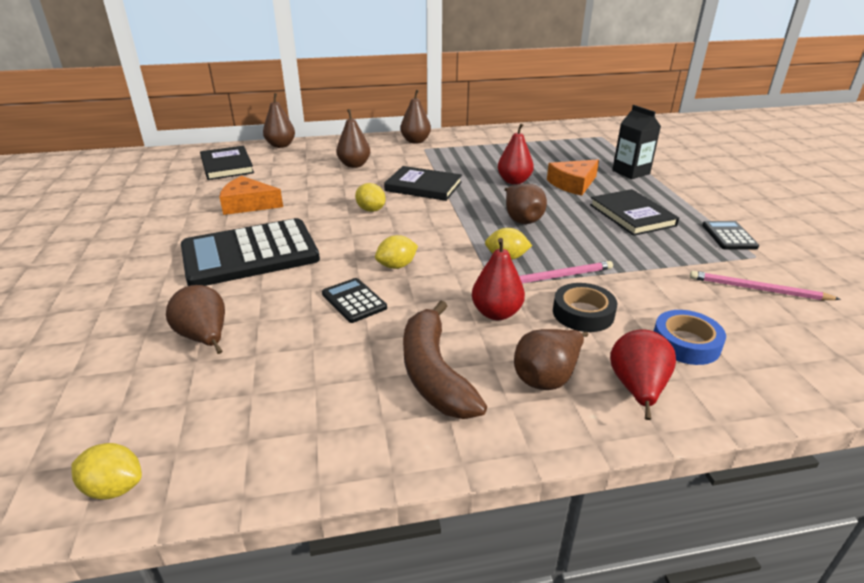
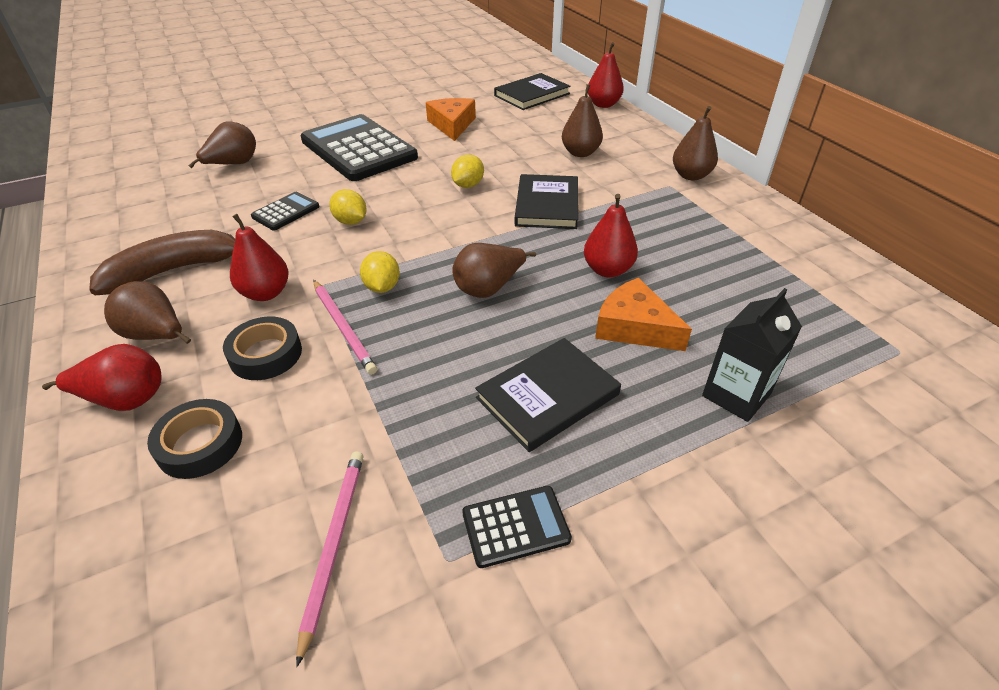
camera: 75 degrees right, 10 degrees up
yellow lemon [71,443,142,500] -> none
brown pear [263,93,295,148] -> red pear [588,42,624,108]
blue tape [654,310,726,365] -> black tape [147,399,242,479]

